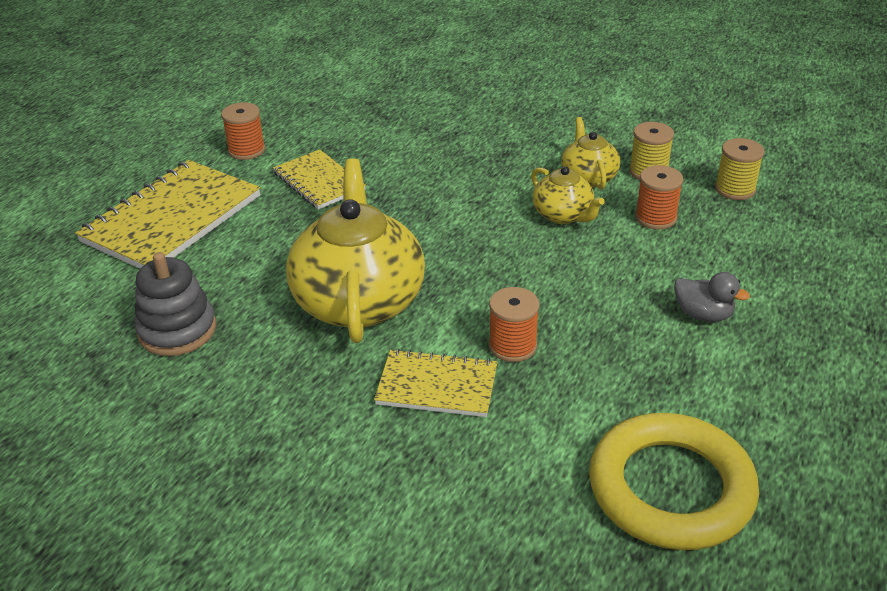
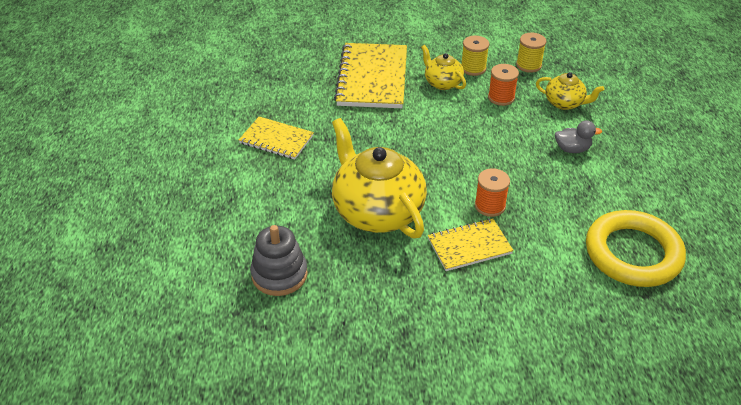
camera: 30 degrees left, 5 degrees up
yellow notebook [75,160,260,269] -> yellow notebook moved to [334,43,407,108]
orange spool [221,102,265,160] -> none
yellow teapot [531,166,605,224] -> yellow teapot moved to [536,72,604,110]

